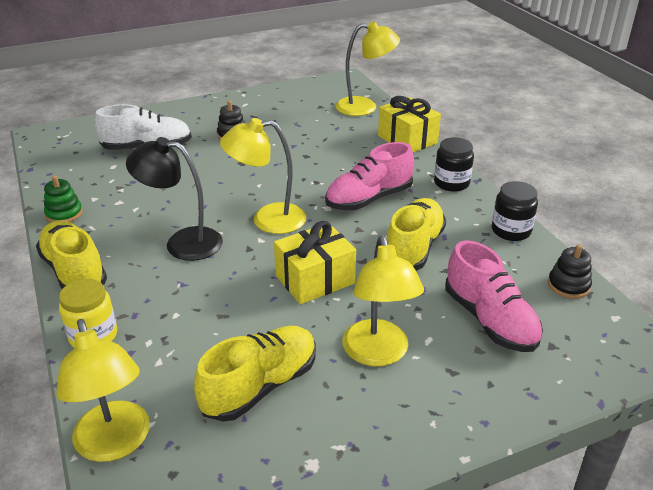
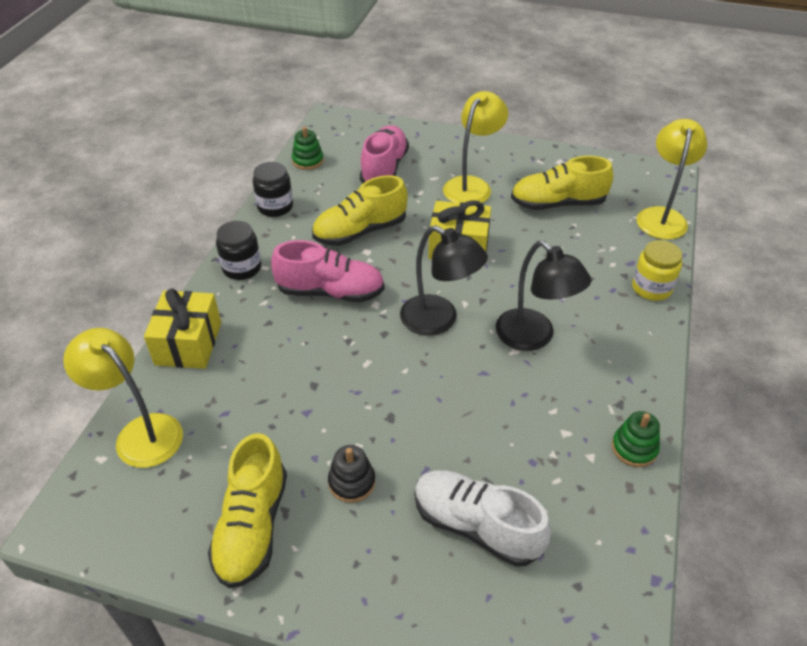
camera: 140 degrees left, 10 degrees up
yellow shoe [36,221,107,289] -> yellow shoe moved to [208,433,287,588]
yellow lamp [220,118,306,234] -> black lamp [400,225,488,336]
black stacking toy [548,244,592,299] -> green stacking toy [292,127,324,170]

